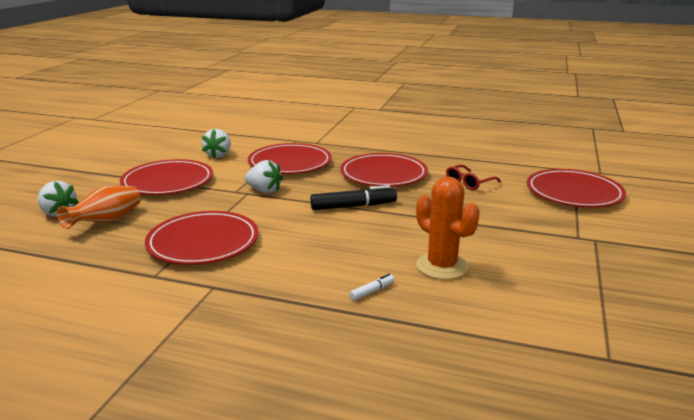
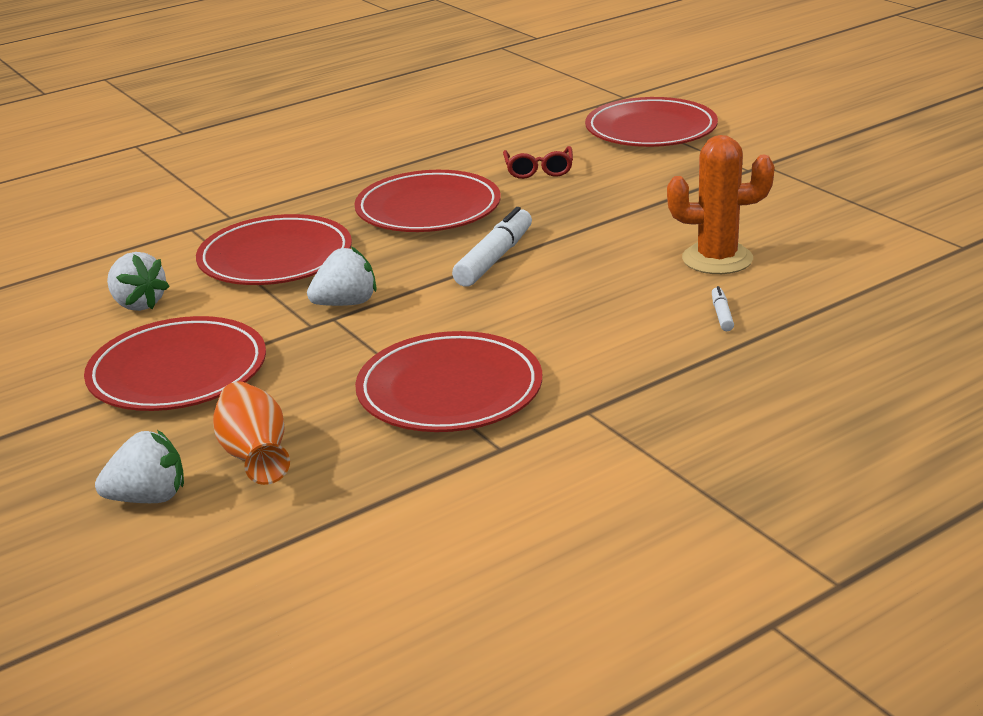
camera: 50 degrees left, 5 degrees up
black marker [310,185,397,210] -> white marker [452,207,532,287]

